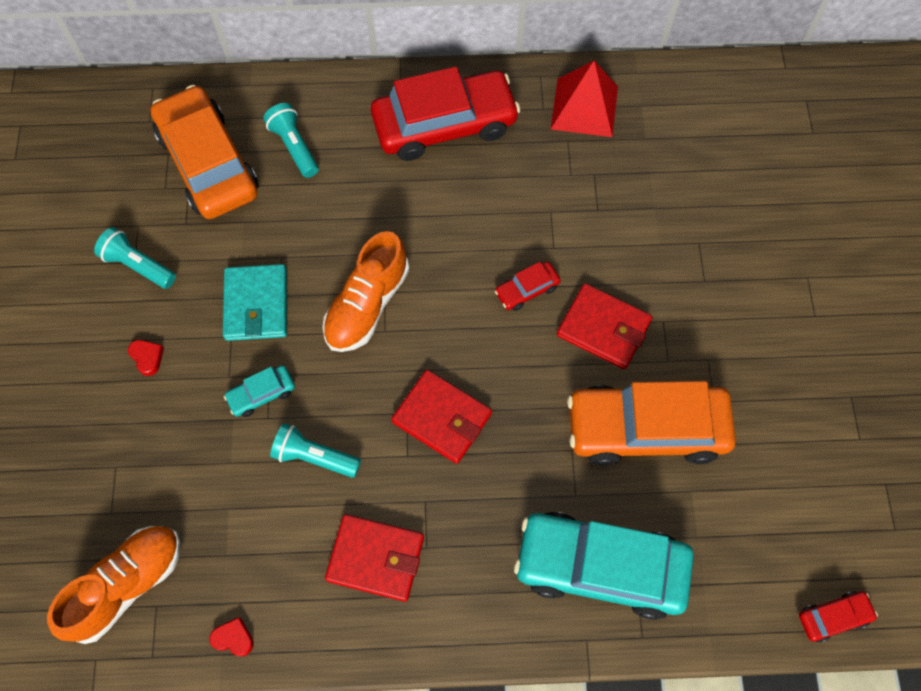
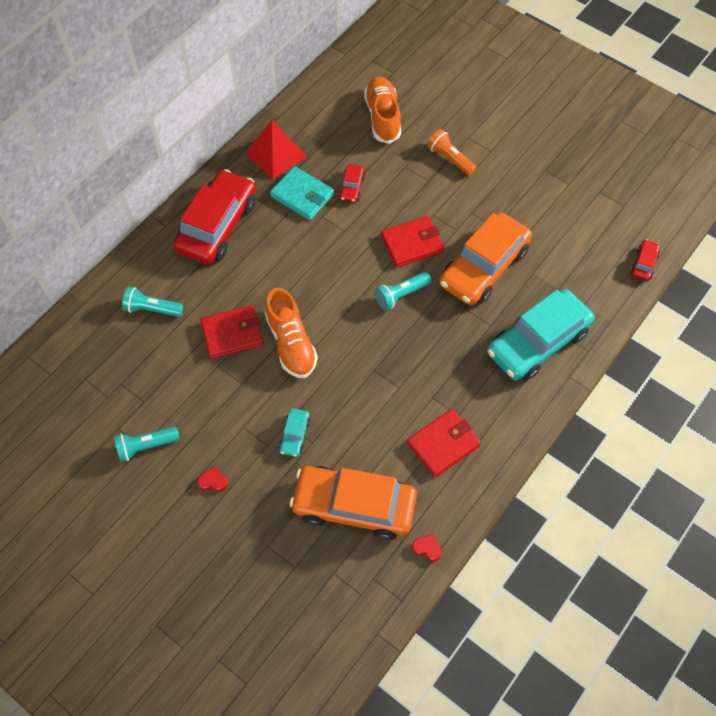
camera: 50 degrees left, 5 degrees down
orange shoe [47,526,181,644] -> orange shoe moved to [364,77,401,144]
orange car [150,85,259,219] -> orange car moved to [289,466,417,540]
red heart [209,617,254,656] -> red heart turned 60 degrees clockwise [412,534,442,562]
turquoise wallet [223,264,287,341] -> turquoise wallet moved to [270,166,334,220]
turquoise flashlight [270,423,361,478] -> turquoise flashlight moved to [375,272,431,311]
red wallet [391,370,492,464] -> red wallet moved to [200,305,264,359]
red car [495,262,561,311] -> red car moved to [339,164,365,202]
none -> orange flashlight [427,129,476,176]

